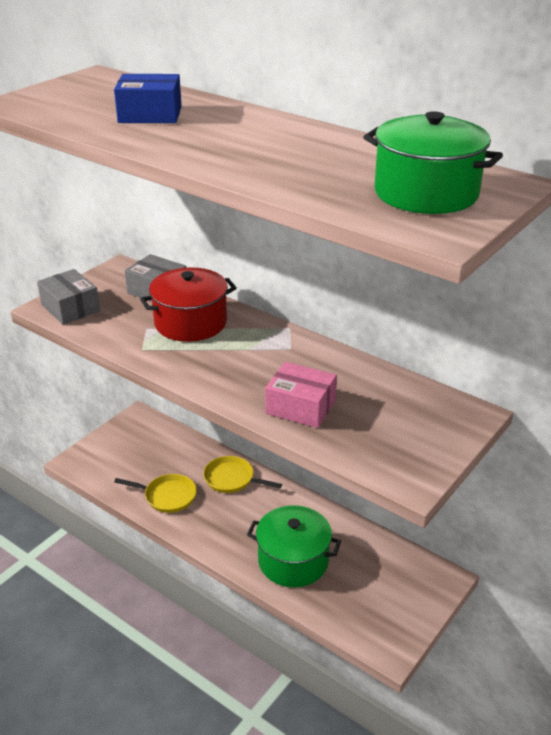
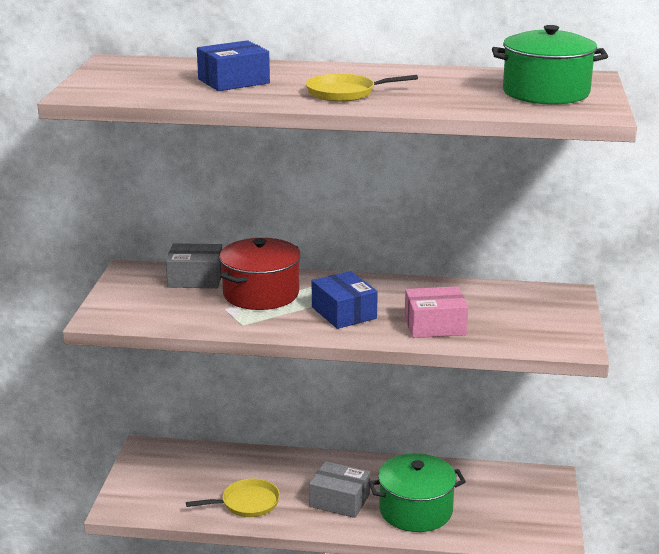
camera: 30 degrees left, 10 degrees down
grey box [37,269,100,325] -> grey box moved to [309,461,370,518]
yellow pan [203,456,282,493] -> yellow pan moved to [306,74,418,102]
none -> blue box [312,271,378,329]

